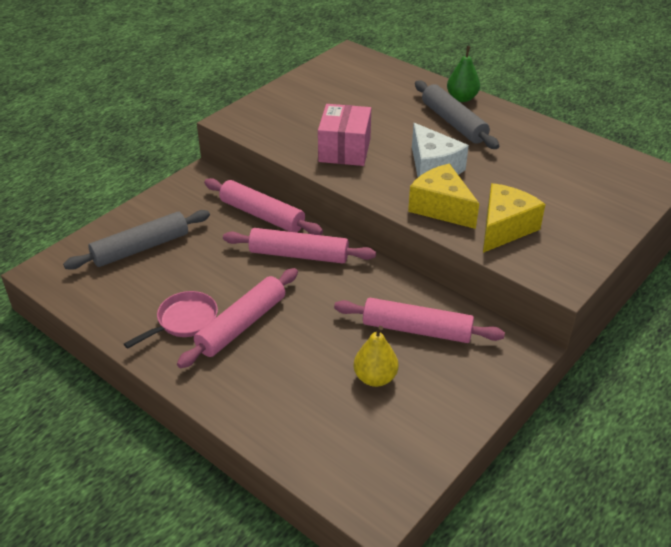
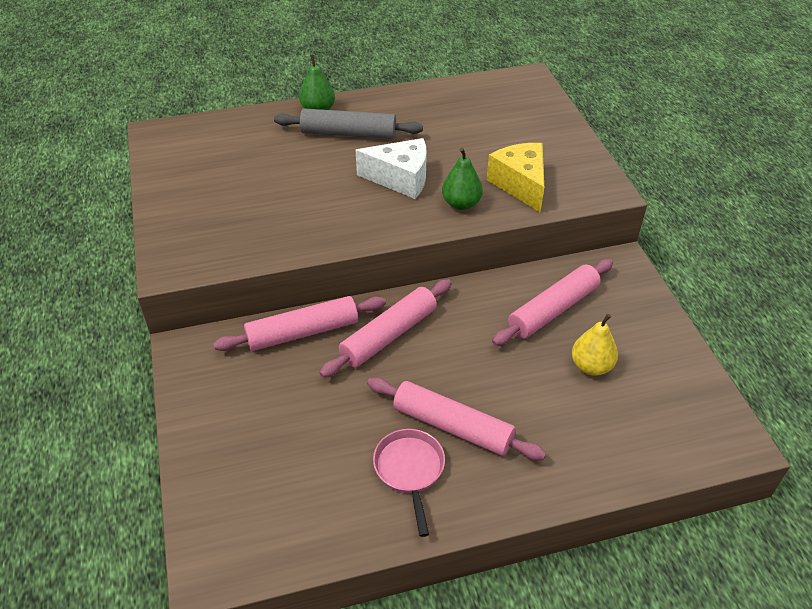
camera: 55 degrees left, 5 degrees up
grey rolling pin [63,210,210,270] -> none
pink rolling pin [177,268,298,368] -> pink rolling pin turned 45 degrees counterclockwise [367,377,546,460]
pink box [318,104,371,166] -> none
yellow cheese [408,164,479,229] -> green pear [442,148,483,210]

